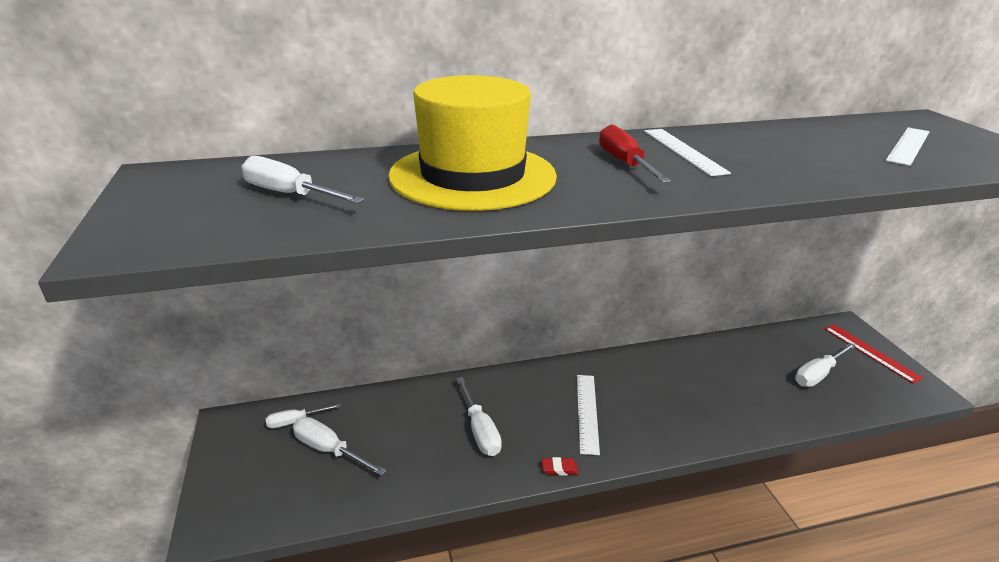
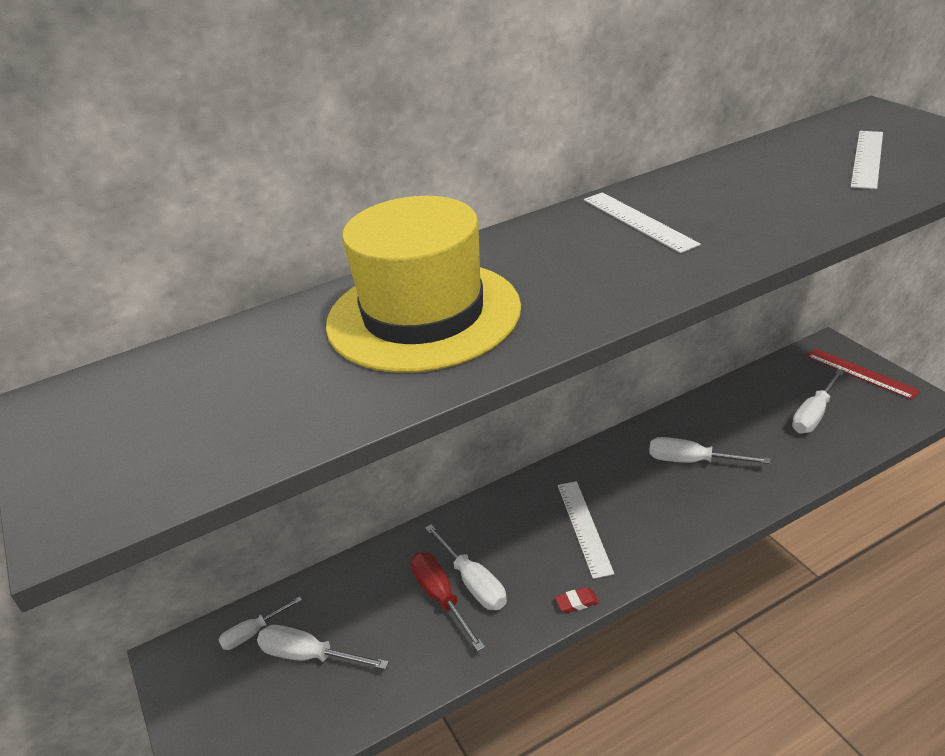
camera: 10 degrees left, 5 degrees up
white screwdriver [241,156,364,204] -> white screwdriver moved to [649,437,771,464]
red screwdriver [599,124,671,183] -> red screwdriver moved to [411,552,485,652]

